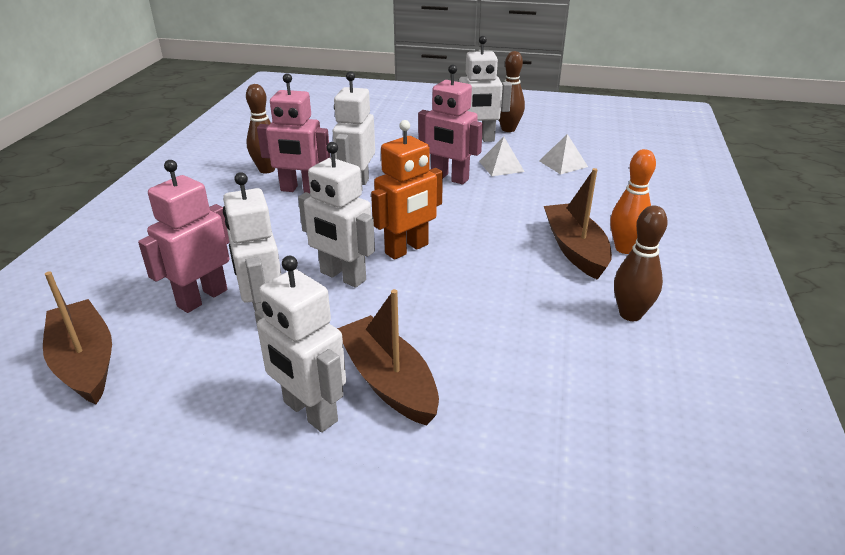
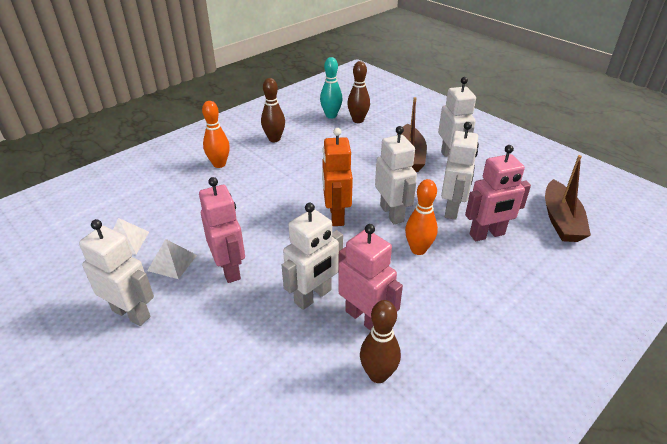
camera: 145 degrees left, 5 degrees up
orange robot [371,120,443,260] -> orange robot turned 90 degrees counterclockwise [322,128,353,226]
brown bowling pin [499,51,525,132] -> brown bowling pin moved to [347,61,370,123]
brown boat [544,168,612,280] -> none
none -> turquoise bowling pin [320,57,343,119]
none -> orange bowling pin [405,179,438,255]

